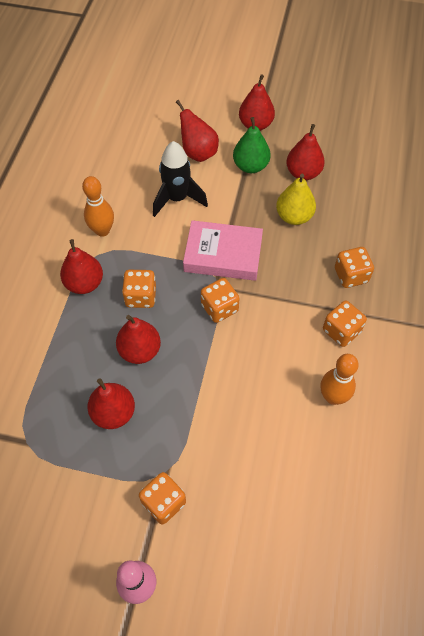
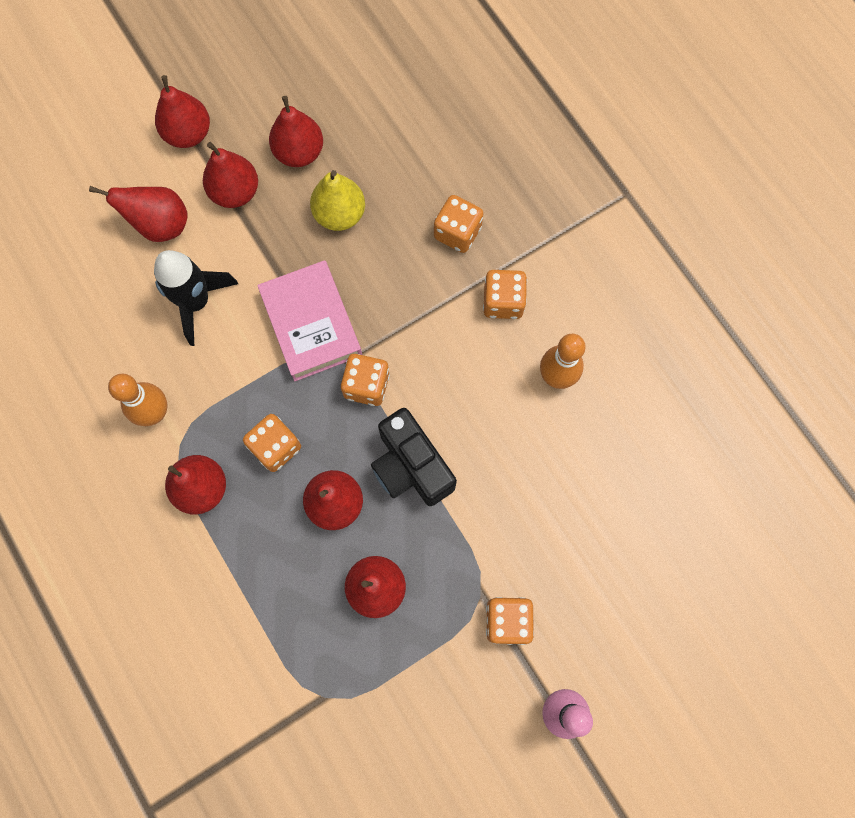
camera: 45 degrees left, 15 degrees up
pink book [183,220,263,281] -> pink book turned 75 degrees counterclockwise [257,260,362,381]
green pear [233,117,271,173] -> red pear [203,142,258,208]
none -> black camera [371,408,457,506]

